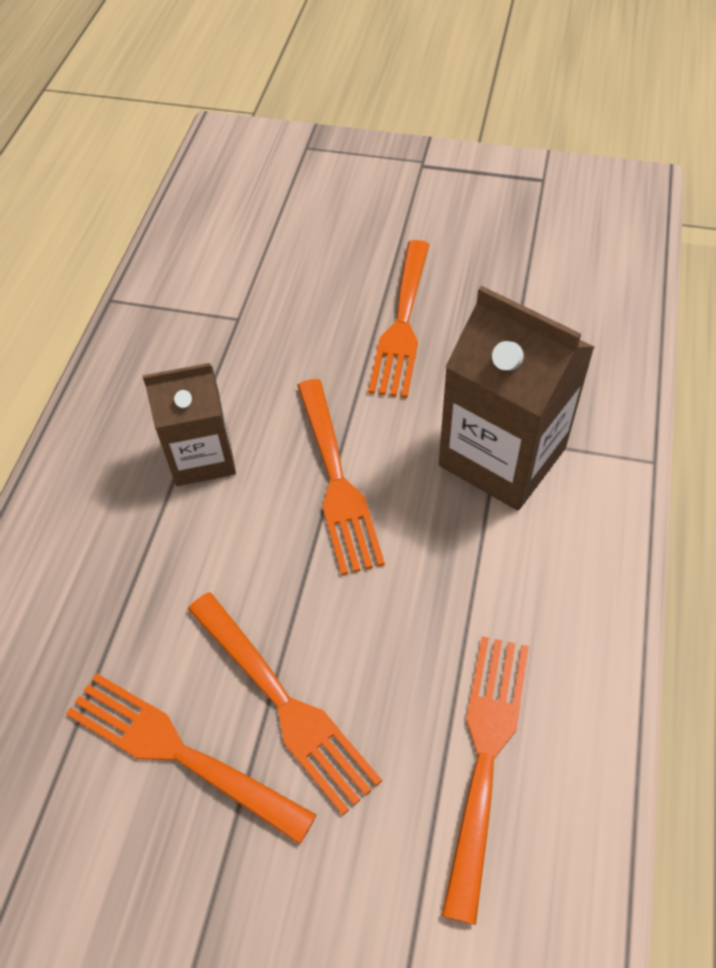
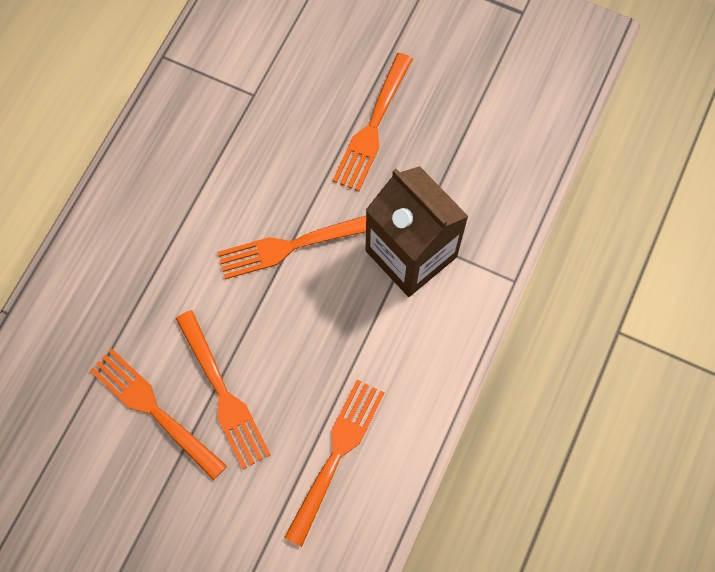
camera: 10 degrees right, 15 degrees up
brown carton [143,363,236,486] -> none
orange fork [297,379,385,575] -> orange fork turned 75 degrees clockwise [217,216,366,279]

